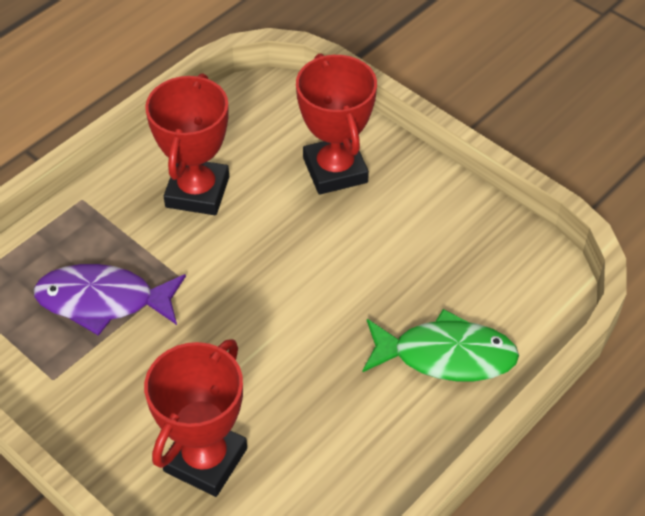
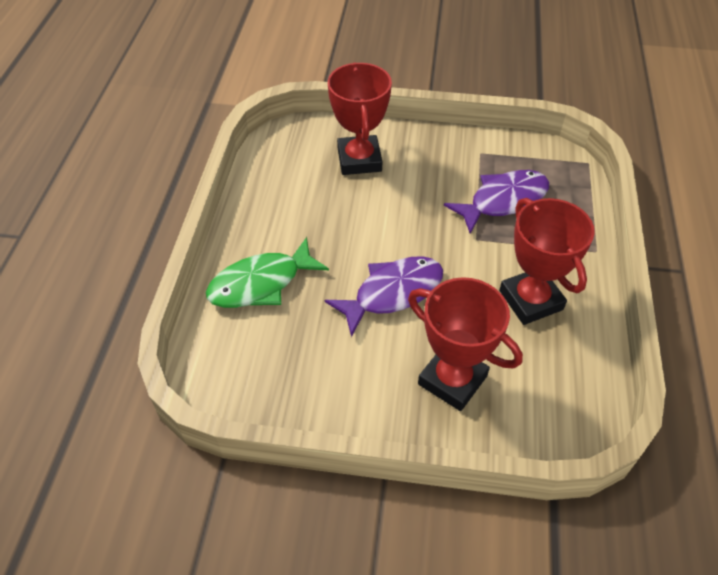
camera: 145 degrees right, 0 degrees up
none -> purple fish [325,256,443,337]

